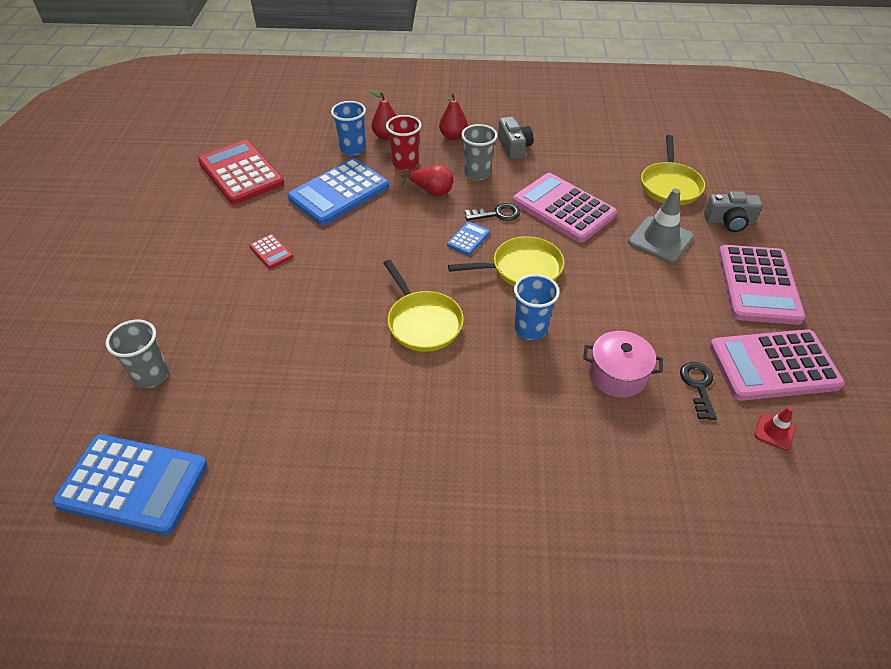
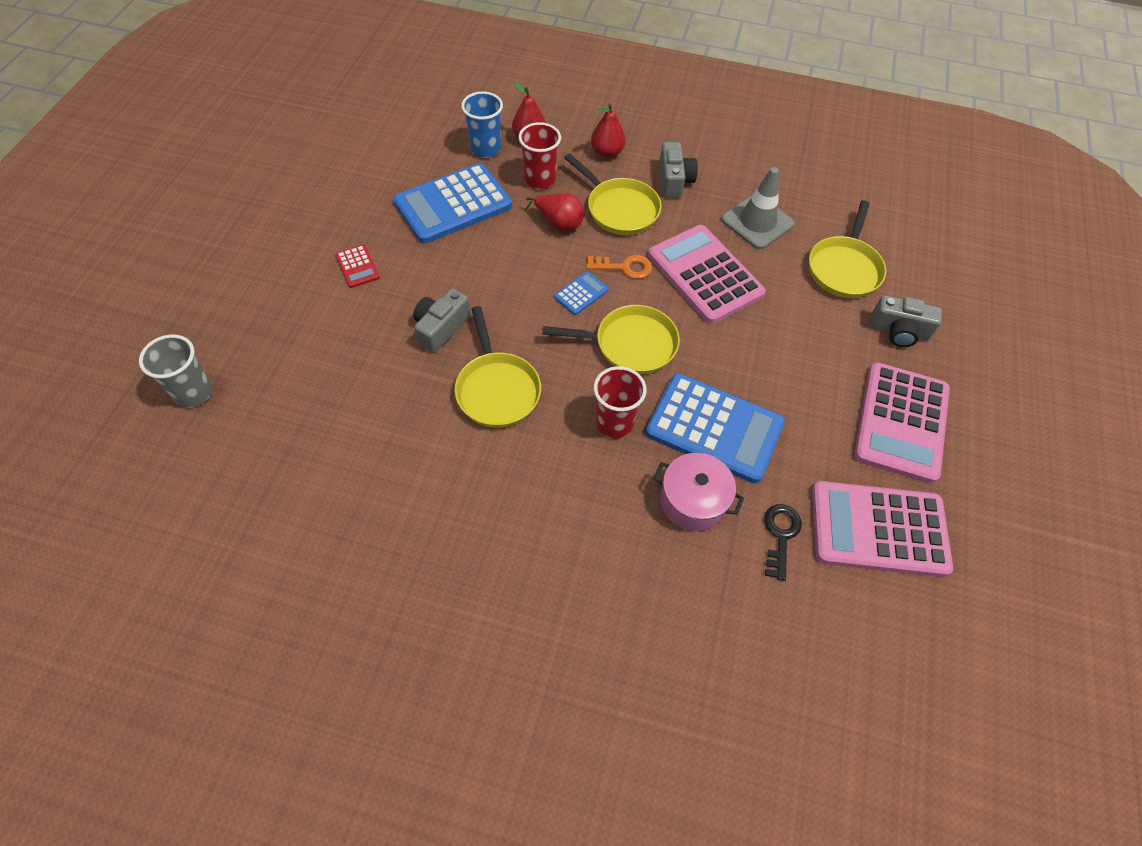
camera: 10 degrees right, 10 degrees up
blue calculator [52,434,207,535] -> blue calculator moved to [645,373,785,483]
red calculator [198,140,284,204] -> none
grey cup [461,124,498,181] -> yellow pan [564,153,662,235]
black key [465,203,520,221] -> orange key [586,255,652,279]
blue cup [514,274,560,340] -> red cup [594,366,647,438]
grey traffic cone [628,188,694,263] -> grey traffic cone moved to [721,167,794,249]
red traffic cone [755,407,796,450] -> none
none -> grey camera [413,289,470,353]

